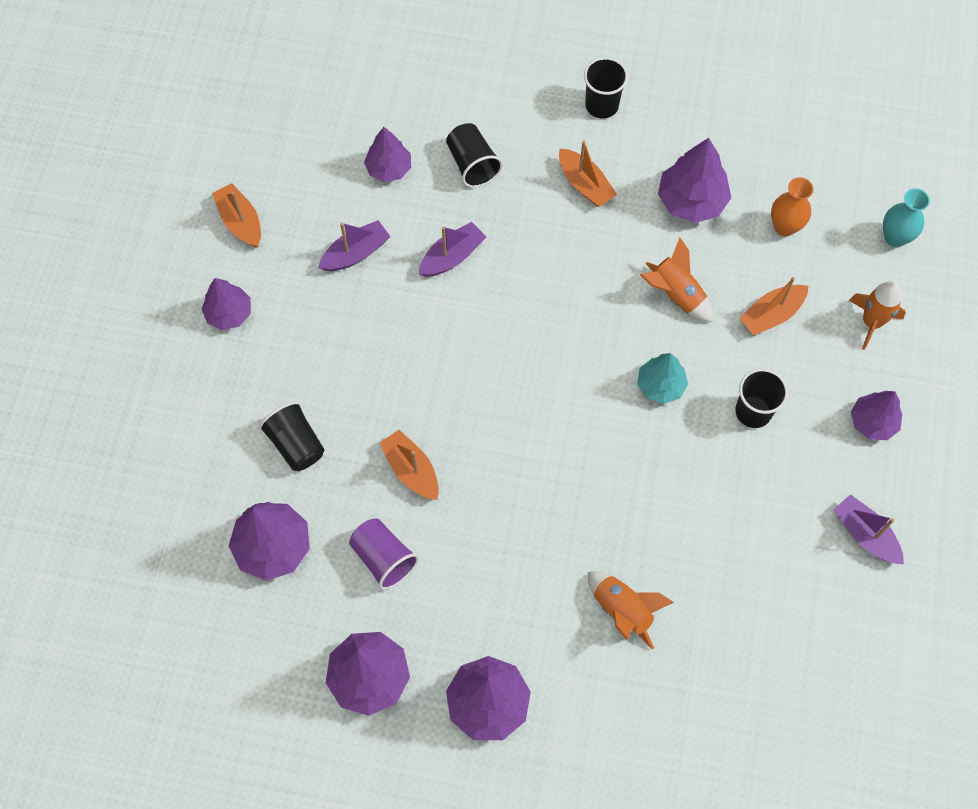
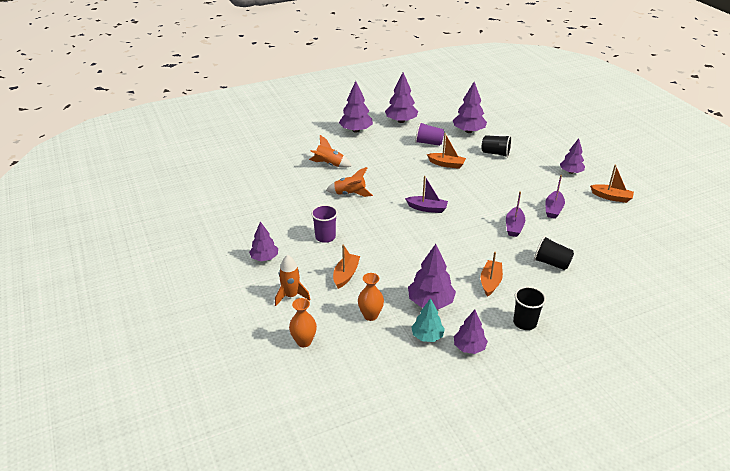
camera: 145 degrees right, 30 degrees down
purple tree [364,127,411,182] -> purple tree moved to [454,310,488,354]
orange boat [559,140,617,207] -> orange boat turned 90 degrees clockwise [481,252,503,297]
turquoise tree [637,353,688,404] -> turquoise tree moved to [411,298,445,342]
orange rocket [640,238,713,322] -> orange rocket moved to [326,167,373,197]
black cup [735,369,788,428] -> purple cup [311,205,338,243]
purple boat [833,494,904,564] -> purple boat moved to [405,176,448,213]
turquoise vase [883,188,930,247] -> orange vase [289,298,317,347]

